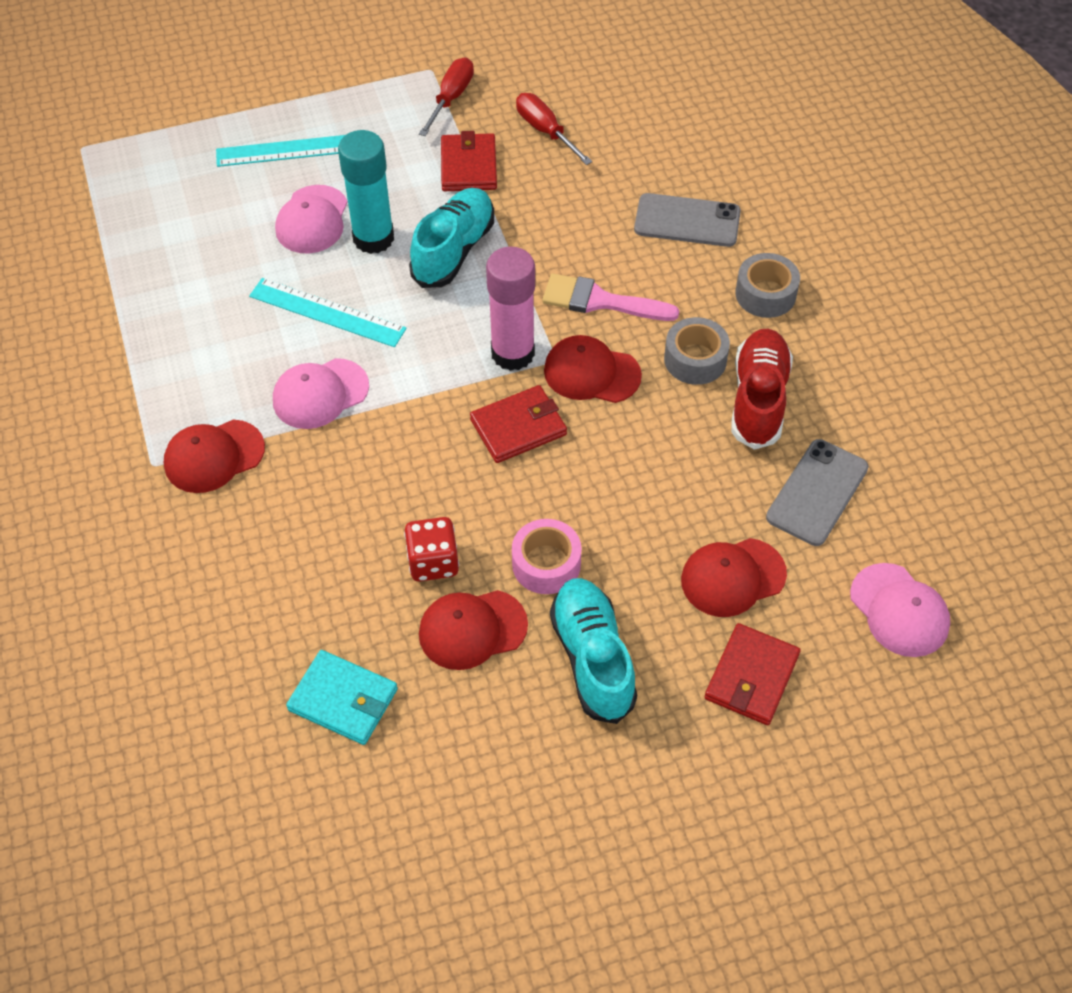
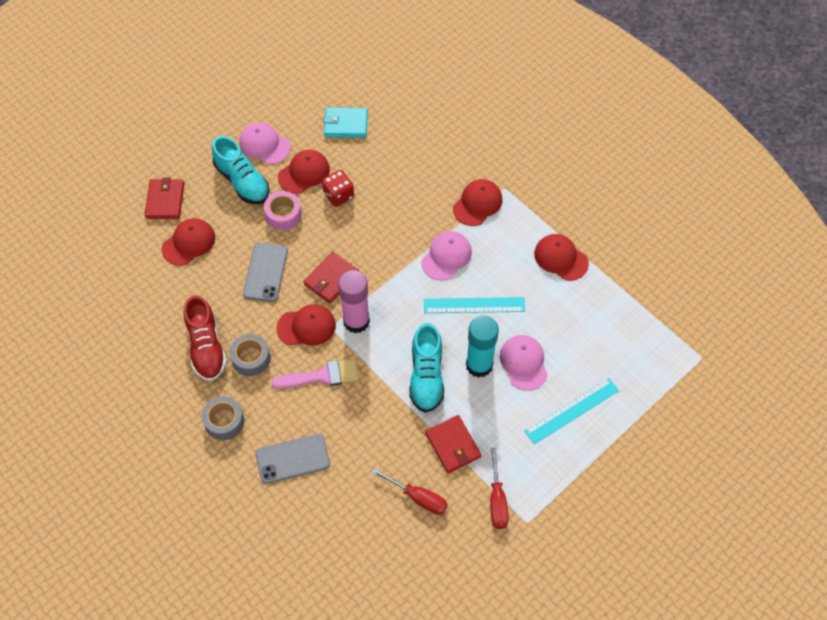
camera: 155 degrees right, 5 degrees up
grey phone [766,439,869,546] -> grey phone moved to [243,243,288,302]
pink cap [850,563,950,657] -> pink cap moved to [240,122,291,164]
none -> red cap [534,234,589,281]

